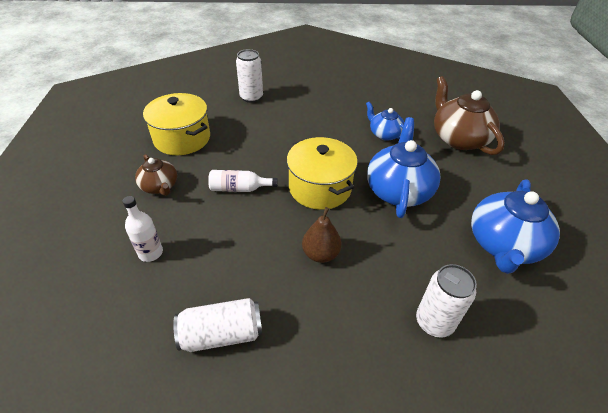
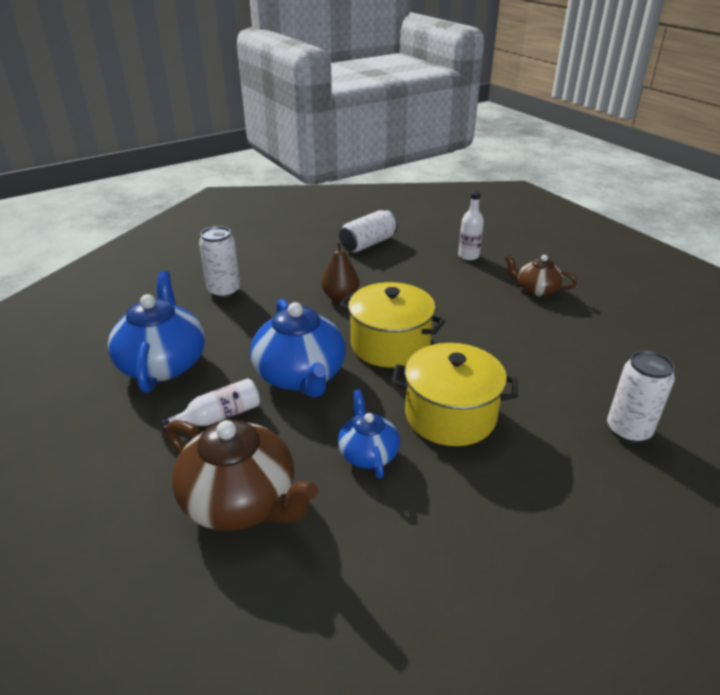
camera: 150 degrees right, 10 degrees down
yellow pot [143,93,210,155] -> yellow pot moved to [392,343,518,446]
white bottle [208,170,278,192] -> white bottle moved to [160,378,260,432]
blue teapot [366,102,405,141] -> blue teapot turned 120 degrees counterclockwise [338,390,400,479]

